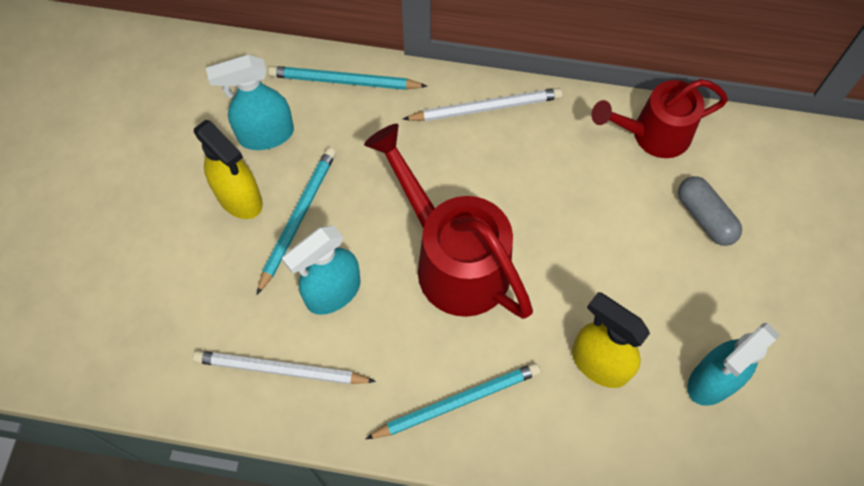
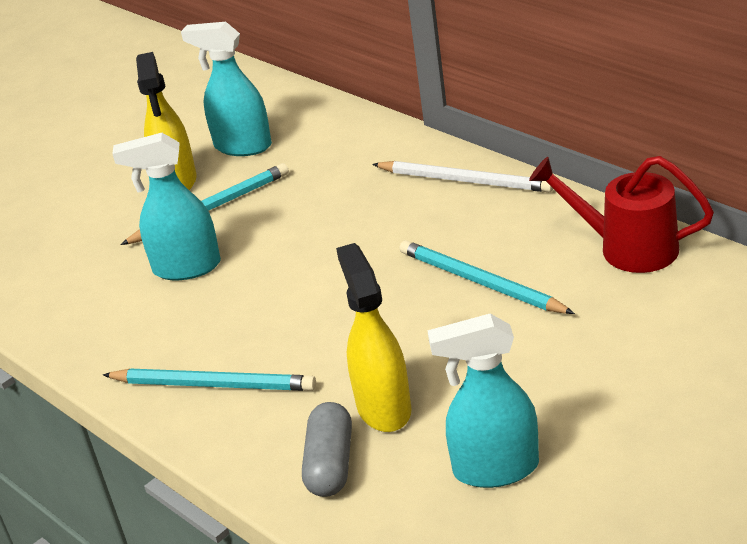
camera: 40 degrees right, 30 degrees down
white pencil [193,351,376,384] -> none
turquoise pencil [268,66,427,90] -> turquoise pencil moved to [399,240,575,314]
red watering can [364,124,533,319] -> none
grey capsule [678,176,742,246] -> grey capsule moved to [302,402,352,497]

